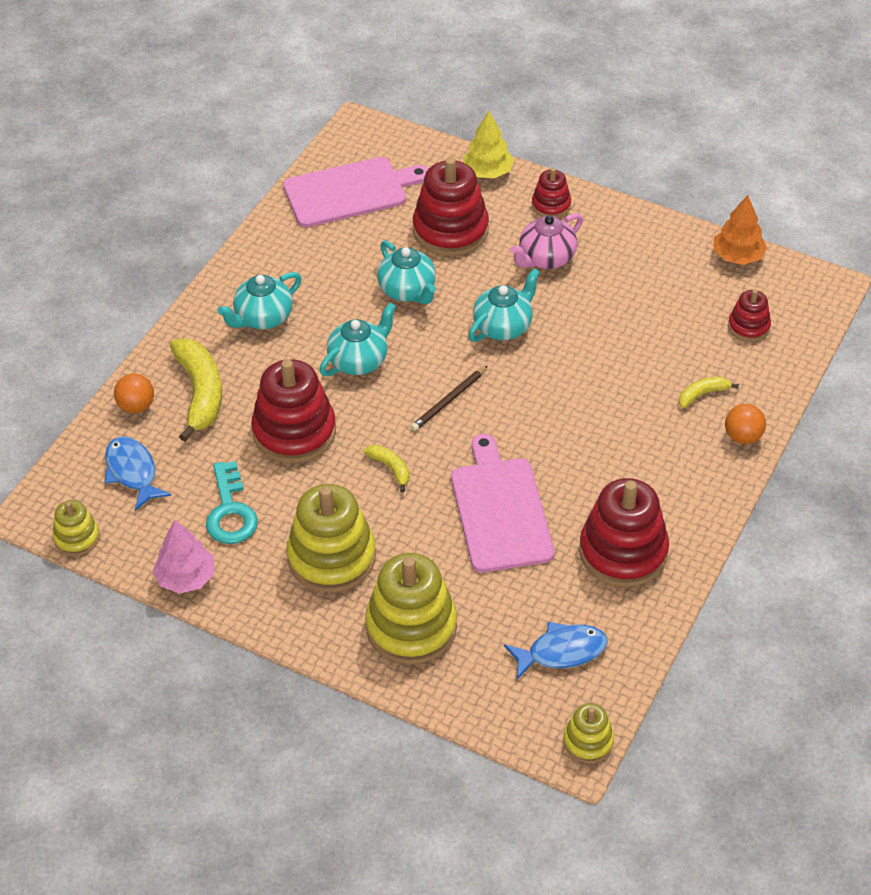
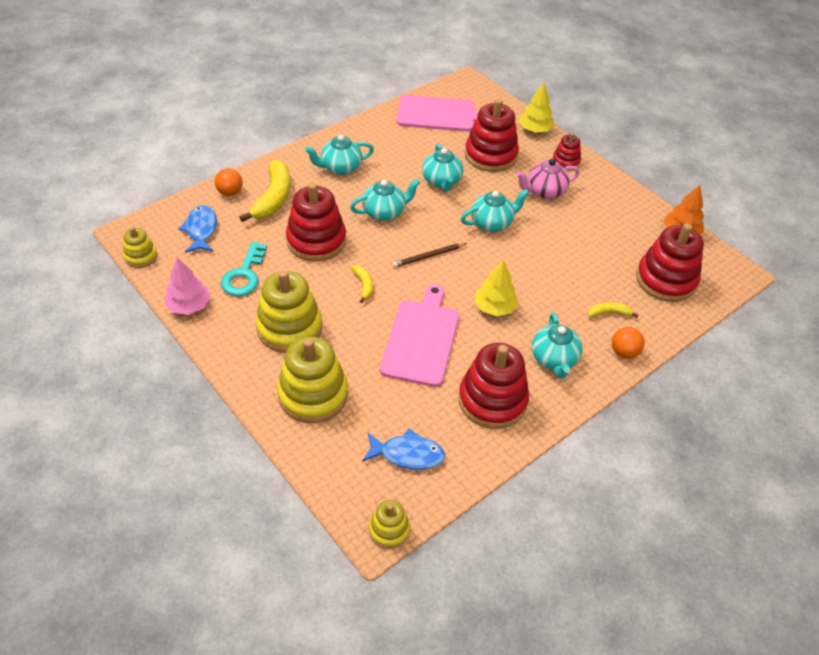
camera: 20 degrees right, 0 degrees up
red stacking toy [728,289,771,342] -> red stacking toy [636,223,704,302], size x1.91
none -> yellow tree [474,260,519,316]
none -> turquoise teapot [532,312,582,379]

